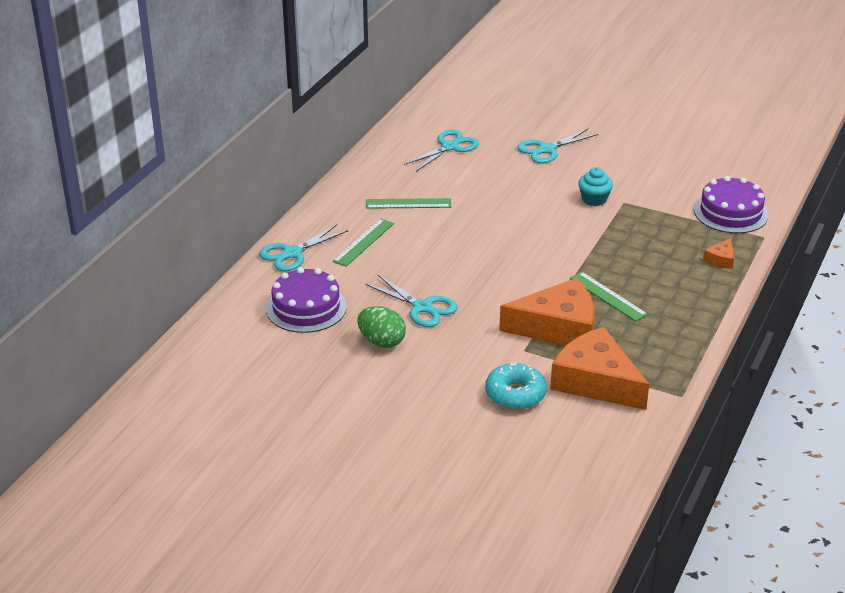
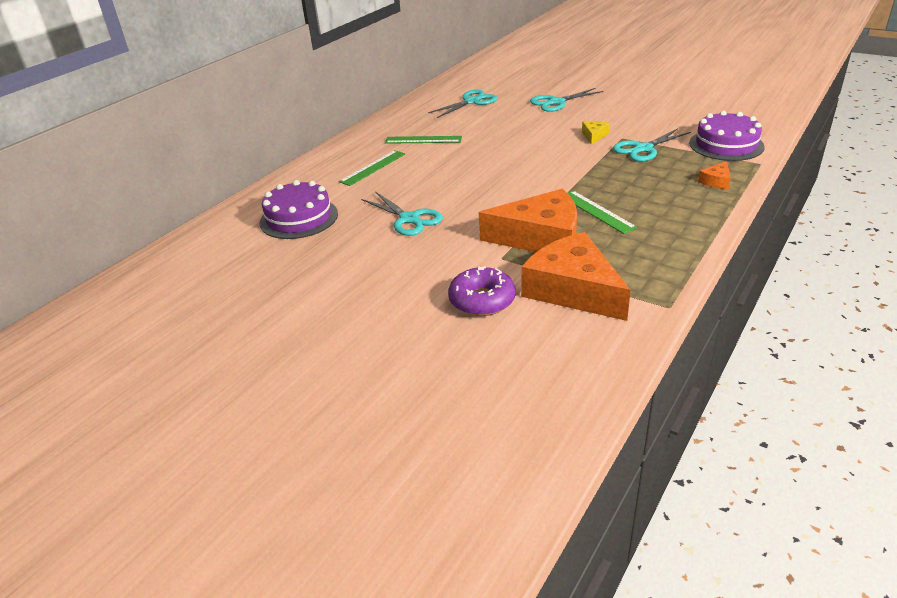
camera: 10 degrees right, 0 degrees up
turquoise scissors [259,224,348,271] -> turquoise scissors moved to [613,128,691,161]
green egg [357,306,406,348] -> none
turquoise donut [485,362,547,410] -> purple donut [448,266,516,316]
turquoise cupcake [578,167,613,206] -> yellow cheese [582,121,610,145]

